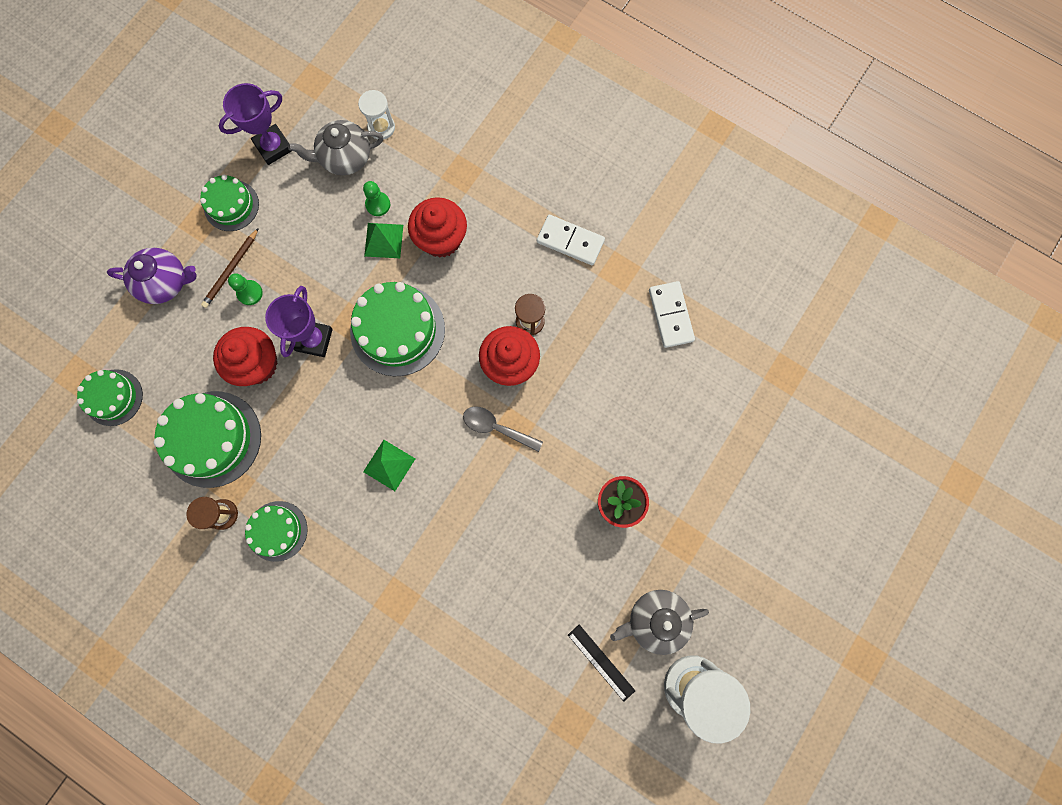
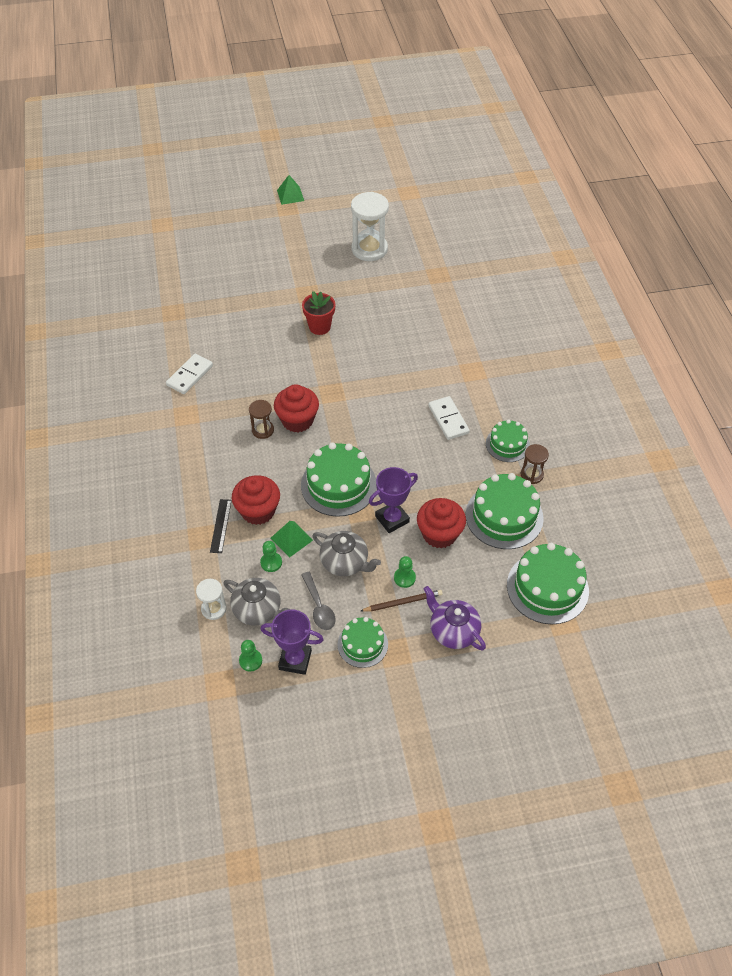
camera: 135 degrees left, 25 degrees down
green cake [77,369,143,426] -> green cake [507,543,589,624], size x1.67
green pyramid [363,440,415,491] -> green pyramid moved to [277,175,304,205]
grey spoon [463,406,543,452] -> grey spoon moved to [301,572,335,630]
white domino [537,215,605,265] -> white domino moved to [428,396,470,440]
black ruler [568,625,635,702] -> black ruler moved to [210,499,232,553]
grey teapot [610,590,709,655] -> grey teapot moved to [312,531,381,576]
none -> green pawn [239,640,262,672]

